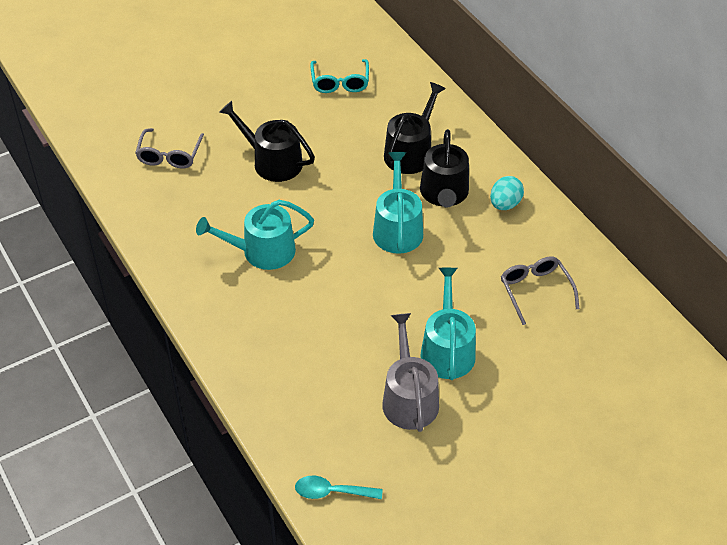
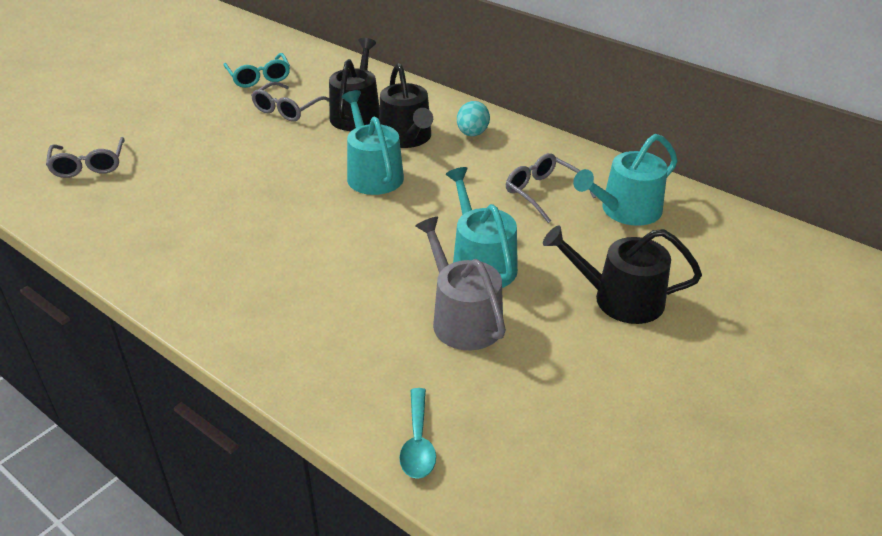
camera: 20 degrees left, 10 degrees down
turquoise watering can [196,200,314,270] -> turquoise watering can moved to [573,134,678,226]
black watering can [219,101,315,182] -> black watering can moved to [543,226,702,324]
turquoise spoon [295,476,383,499] -> turquoise spoon turned 75 degrees counterclockwise [399,388,436,479]
none -> grey glasses [251,82,329,122]

